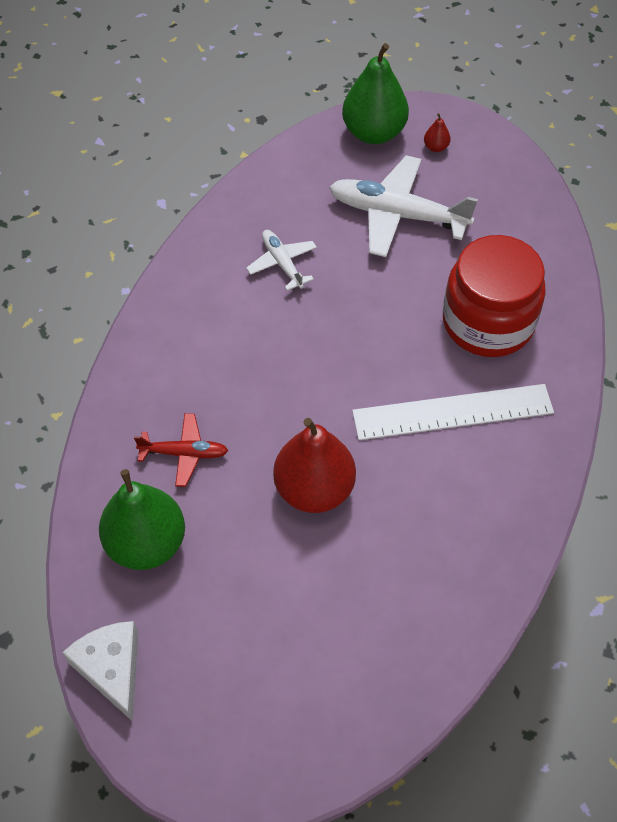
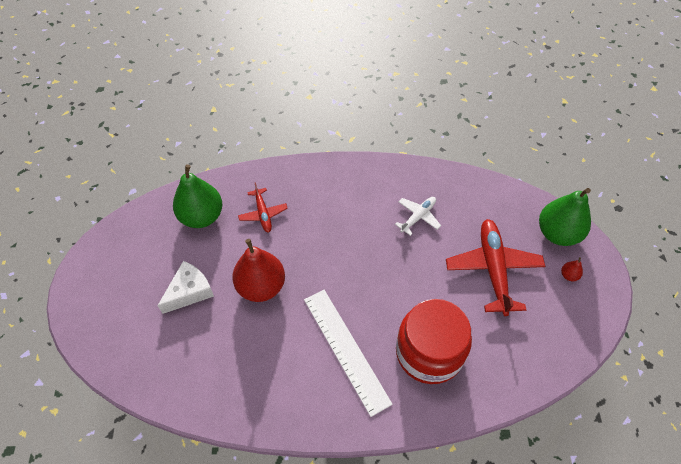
camera: 70 degrees right, 0 degrees up
white cheese [62,621,138,722] -> white cheese moved to [158,261,214,314]
white plane [329,155,478,257] -> red plane [446,219,545,316]

